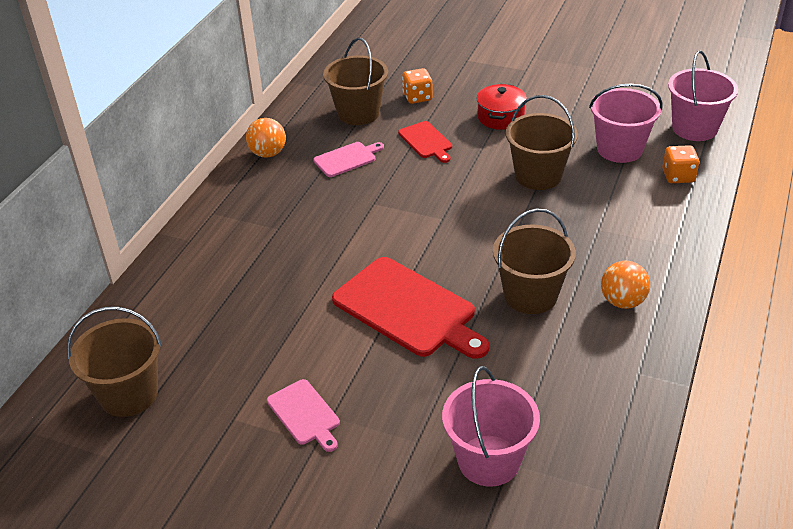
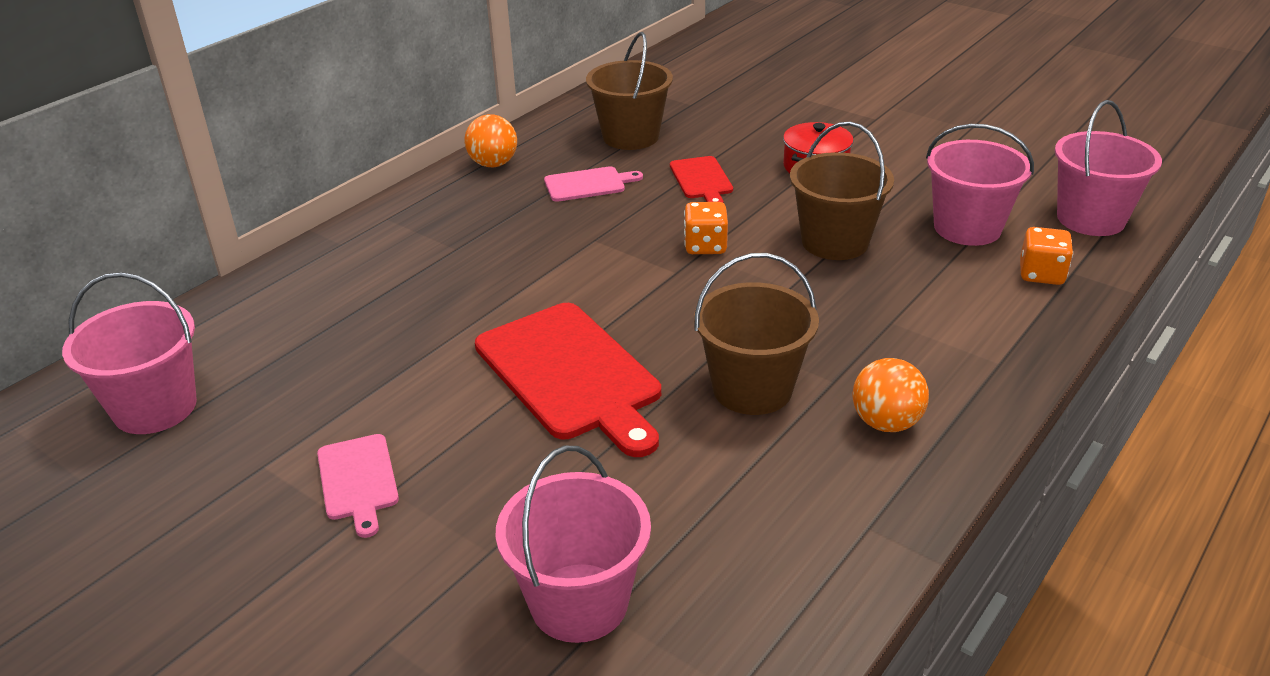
camera: 15 degrees right, 5 degrees down
brown bucket [67,307,162,417] -> pink bucket [62,272,197,434]
orange dice [402,68,433,104] -> orange dice moved to [684,202,728,254]

